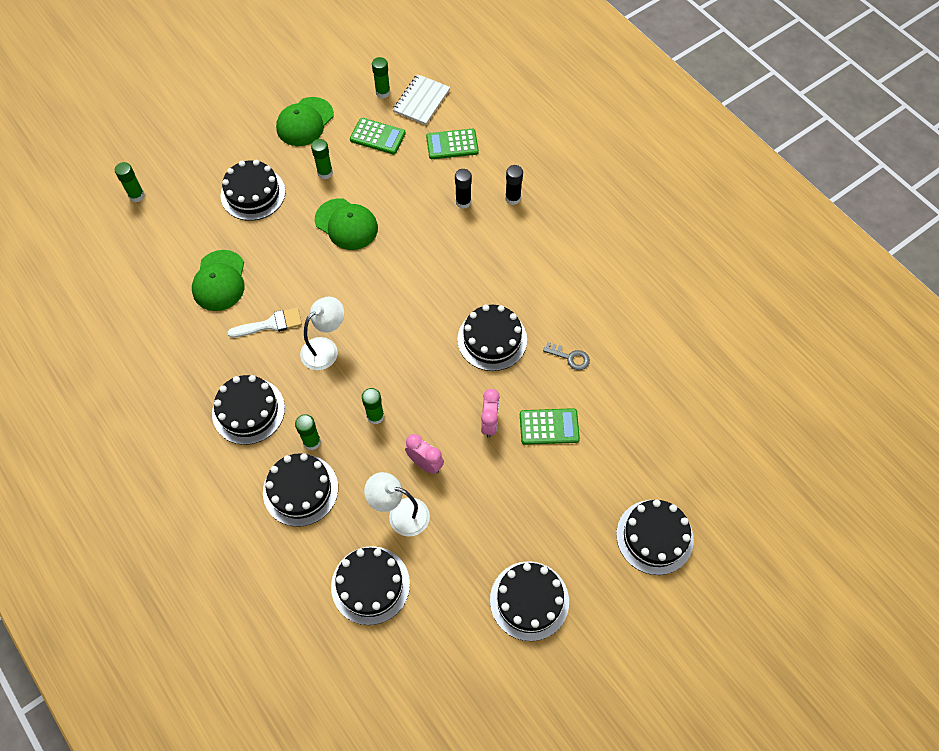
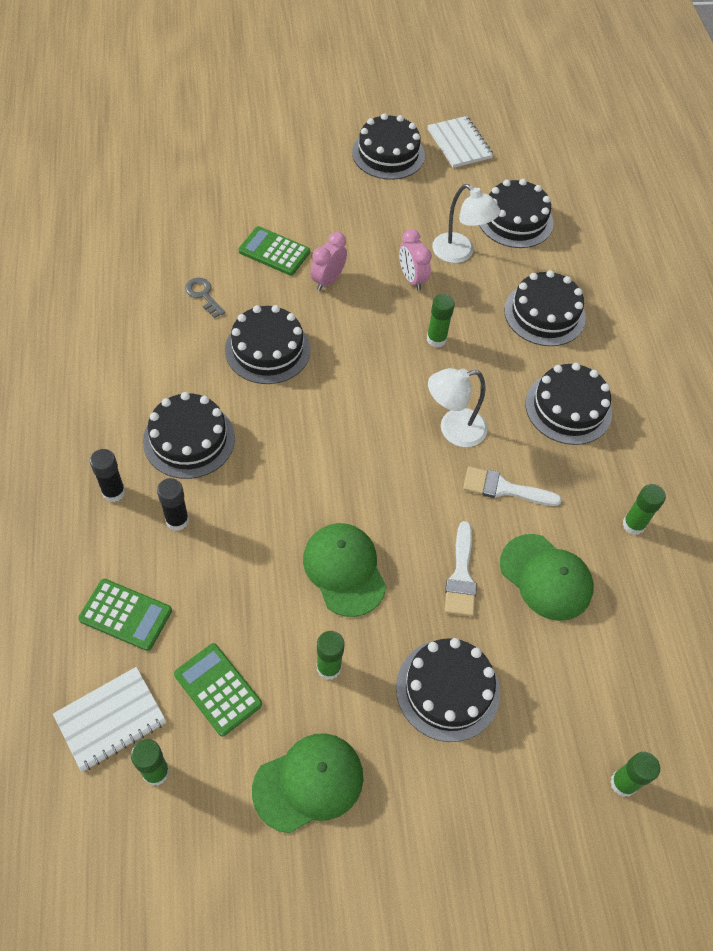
camera: 155 degrees left, 5 degrees down
green cap [192,250,244,311] -> green cap turned 105 degrees clockwise [500,534,594,621]
green glue stick [295,414,321,450] -> green glue stick moved to [622,484,666,535]
black cake [616,499,694,575] -> black cake moved to [143,392,235,479]
none -> white notebook [427,116,493,168]
none -> white brush [445,521,477,616]

